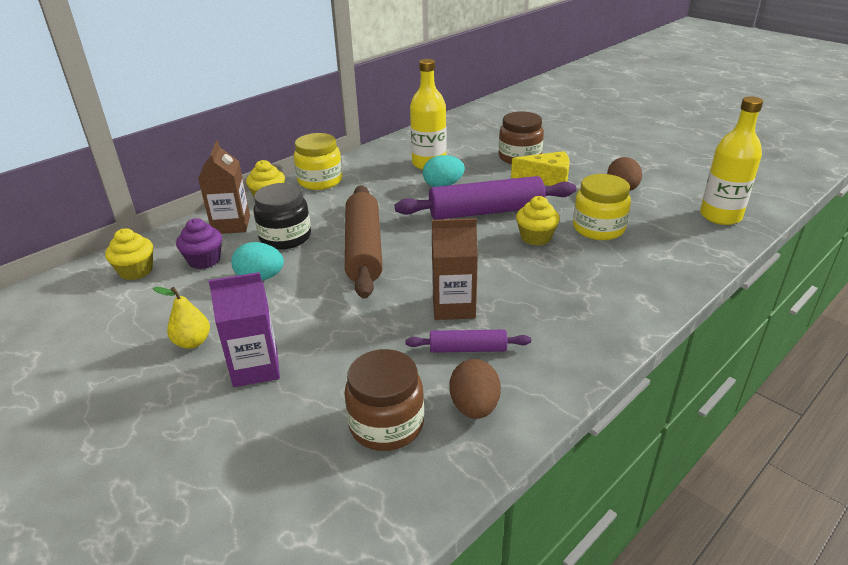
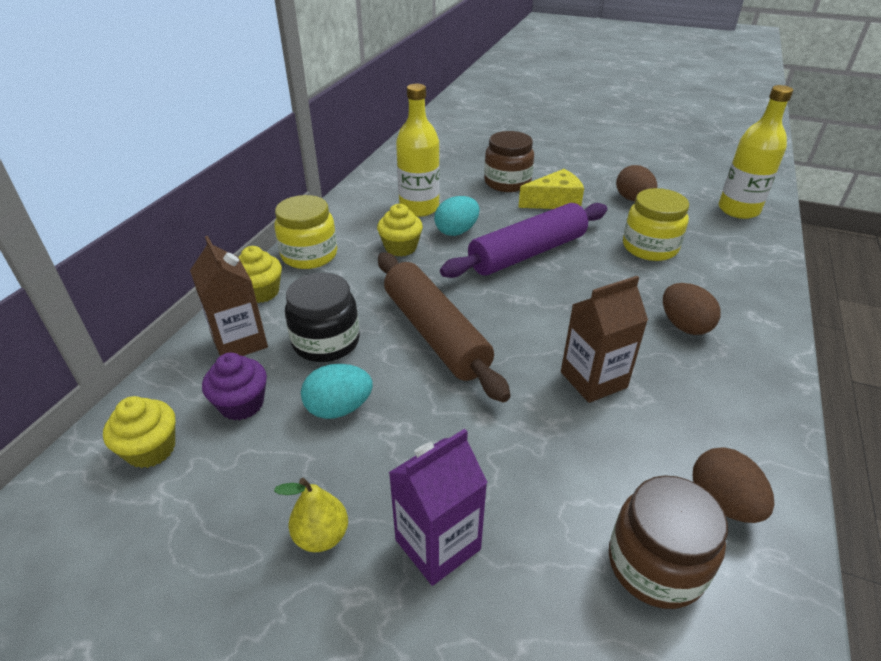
camera: 25 degrees left, 5 degrees up
purple rolling pin [405,330,531,353] -> none
yellow cupcake [516,196,560,245] -> yellow cupcake moved to [377,204,423,257]
none -> brown egg [663,283,721,335]

